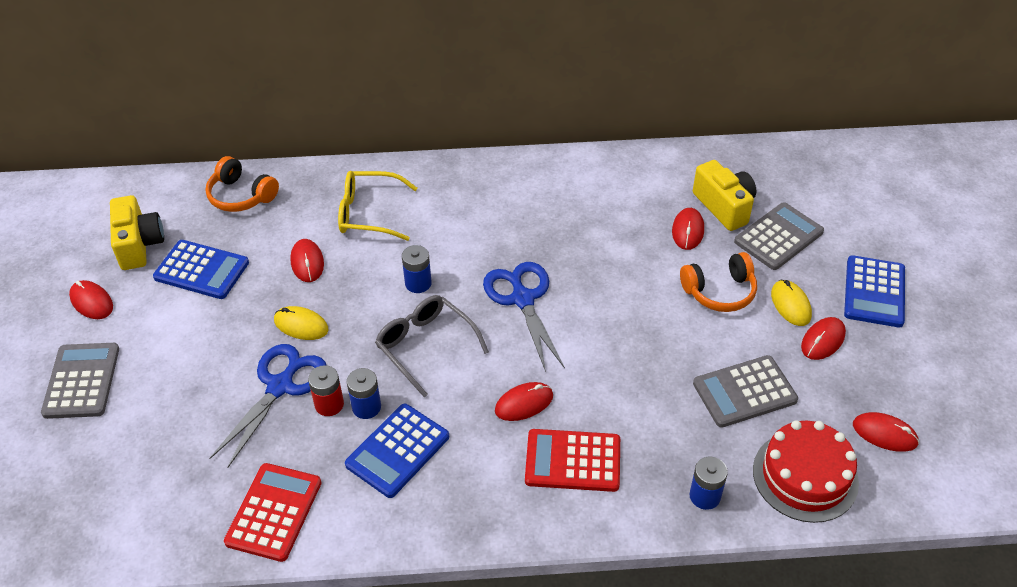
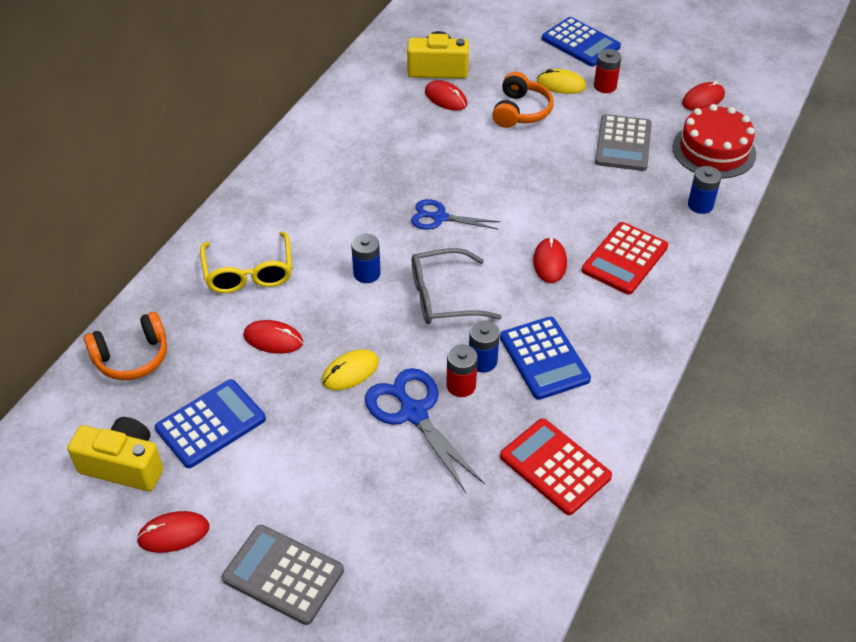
camera: 60 degrees left, 0 degrees up
yellow glasses [338,171,417,241] -> yellow glasses turned 45 degrees counterclockwise [200,231,292,293]
blue scissors [483,262,565,372] -> blue scissors [411,199,500,230], size x0.65
grey calculator [734,202,824,270] -> none
red mouse [801,317,846,360] -> red battery [594,49,621,93]

